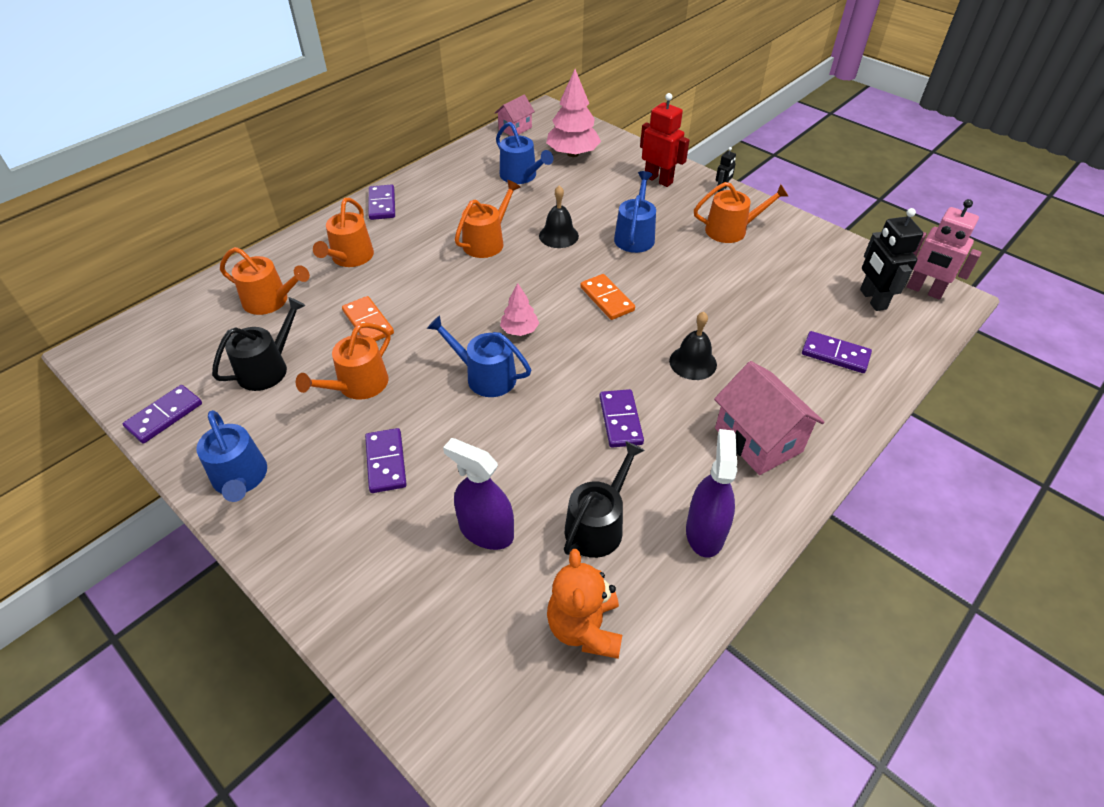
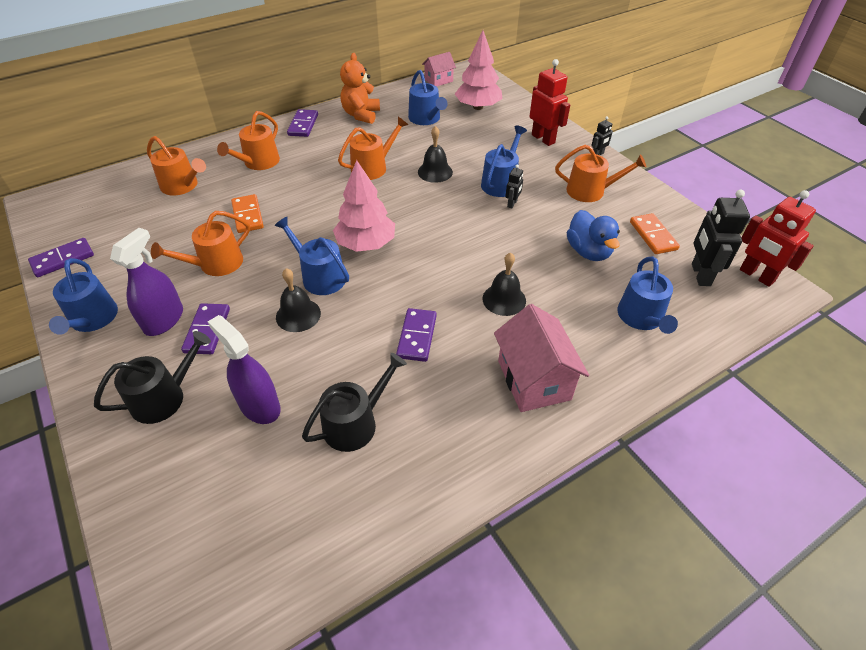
camera: 15 degrees right, 0 degrees up
black watering can [212,297,306,391] -> black watering can moved to [94,331,211,424]
pink tree [500,283,539,336] -> pink tree [333,160,395,252], size x1.81
orange teddy bear [547,549,622,659] -> orange teddy bear moved to [340,53,380,124]
orange domino [580,274,635,320] -> orange domino moved to [630,213,680,254]
purple spray bottle [686,429,737,557] -> purple spray bottle moved to [110,228,183,336]
purple domino [802,331,872,373] -> blue watering can [617,257,678,334]
pink robot [907,199,982,300] -> red robot [740,190,816,287]
none -> black bell [276,268,321,332]
none -> black robot [505,165,523,208]
none -> blue duck [567,210,620,261]

